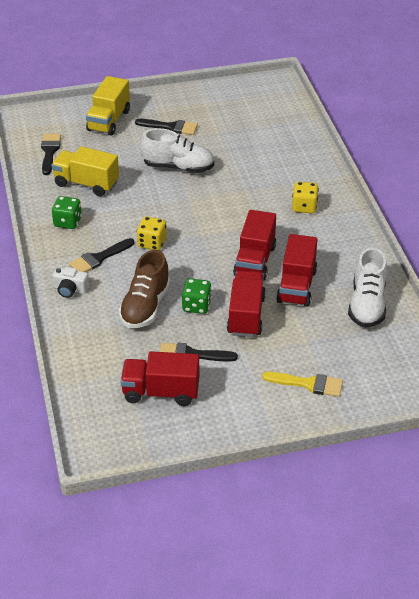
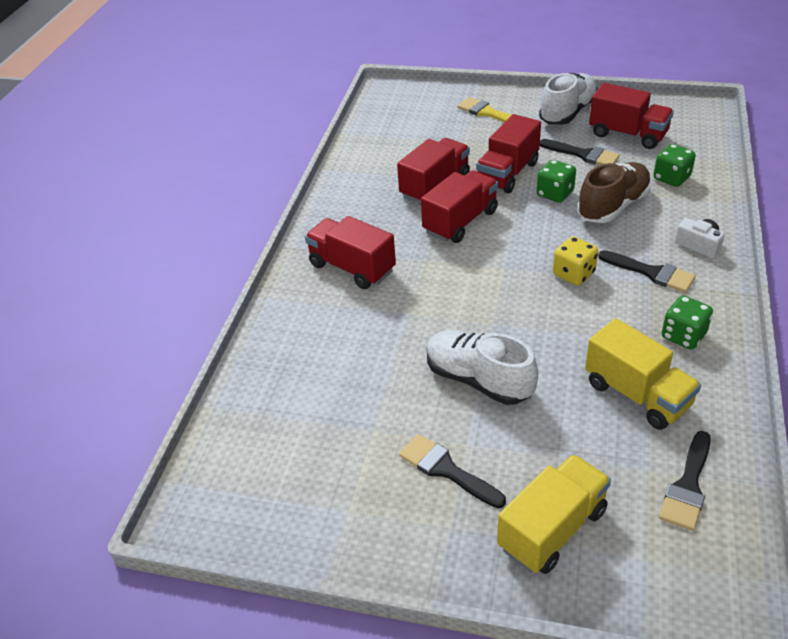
camera: 150 degrees left, 0 degrees up
black brush [69,238,134,272] -> black brush turned 45 degrees clockwise [598,250,696,293]
yellow dice [292,182,319,213] -> red truck [305,216,396,289]
white shoe [348,247,387,328] -> white shoe moved to [539,73,598,125]
none -> green dice [653,144,696,187]

